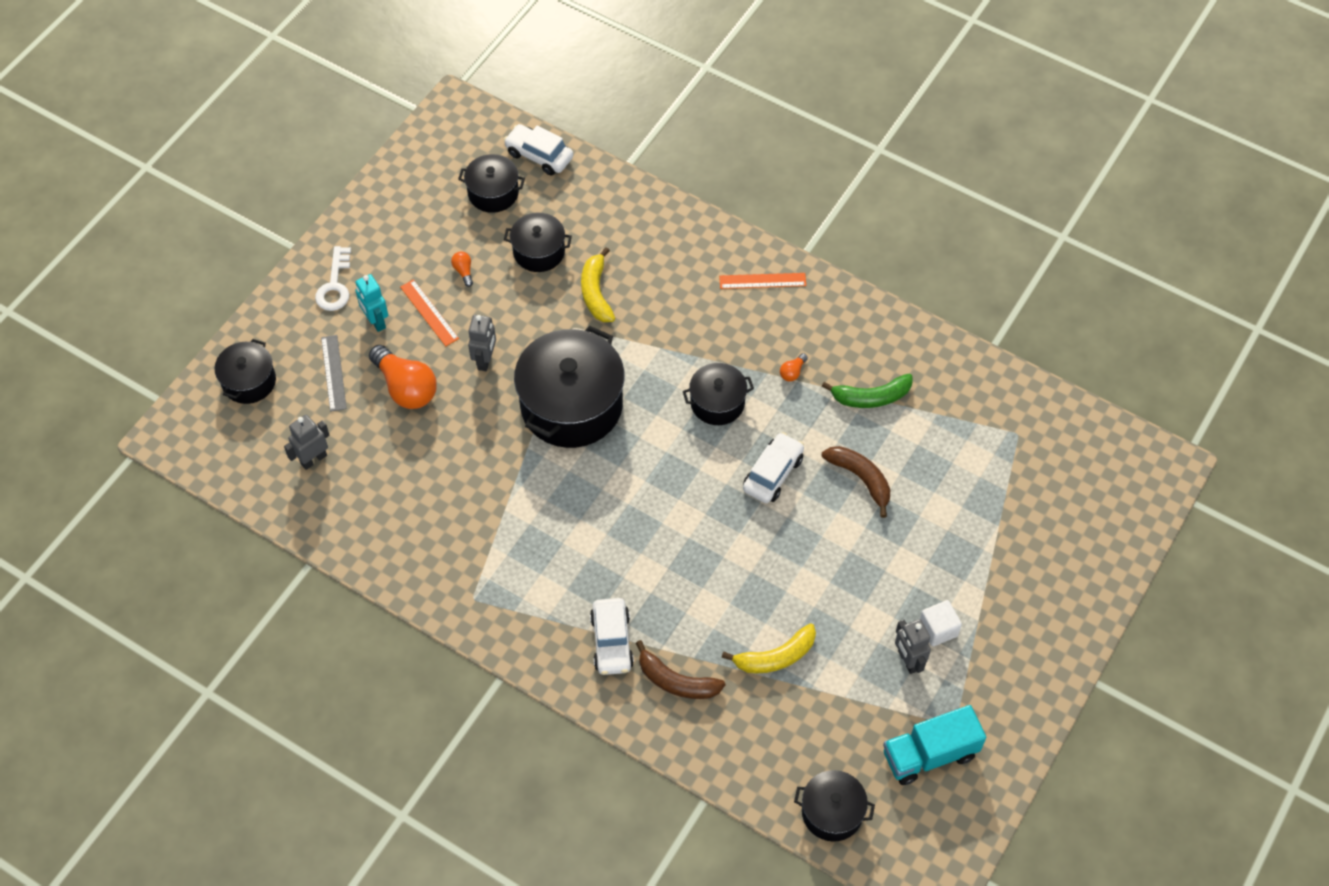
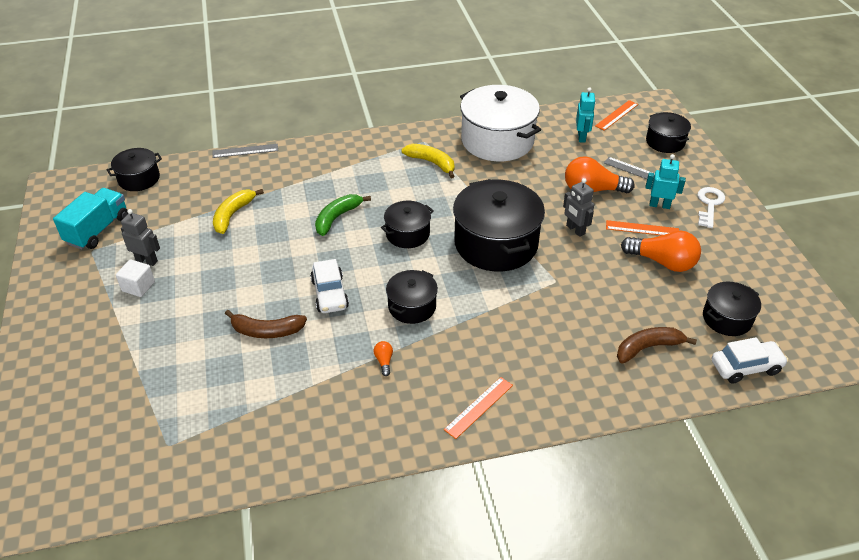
camera: 135 degrees right, 15 degrees down
grey robot [284,415,329,470] -> turquoise robot [576,87,596,143]
white key [315,246,351,311] -> white key turned 60 degrees clockwise [698,187,725,228]
orange light bulb [451,251,473,287] -> orange light bulb [621,230,701,272], size x2.34
black pot [504,213,572,272] -> black pot moved to [381,201,433,248]
yellow banana [581,247,615,322] -> yellow banana moved to [401,144,455,178]
white car [590,598,634,675] -> none
brown banana [636,640,725,699] -> brown banana moved to [617,327,697,364]
green banana [822,374,912,408] -> green banana moved to [315,194,371,236]
none -> grey ruler [212,144,278,158]
none -> white pot [460,85,541,162]
none -> orange ruler [595,100,638,131]

